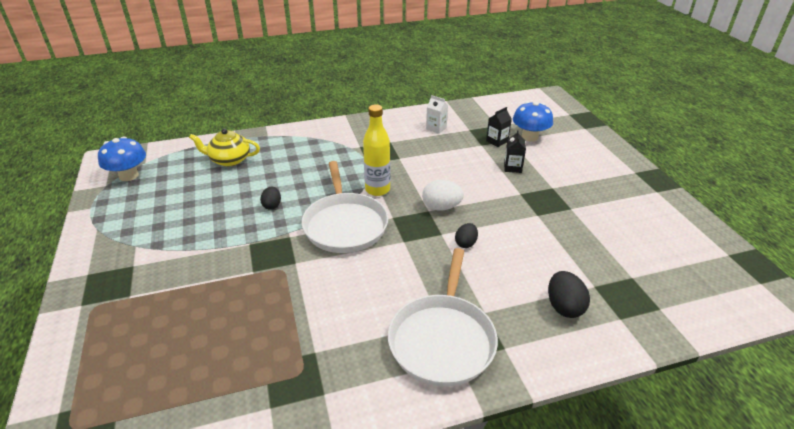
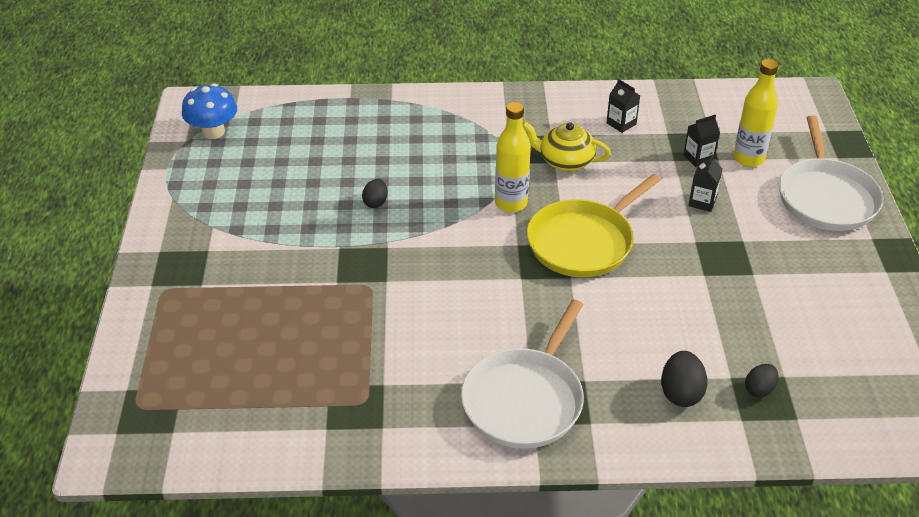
camera: 15 degrees right, 5 degrees up
yellow teapot [189,129,260,167] -> yellow teapot moved to [523,122,611,171]
white pan [302,161,388,253] -> white pan moved to [779,115,884,231]
white egg [422,180,464,211] -> yellow pan [527,174,661,277]
white carton [426,95,448,134] -> black carton [606,79,640,133]
black egg [455,223,478,248] -> black egg moved to [745,364,779,397]
blue mushroom [513,101,553,142] -> yellow bottle [734,59,778,167]

